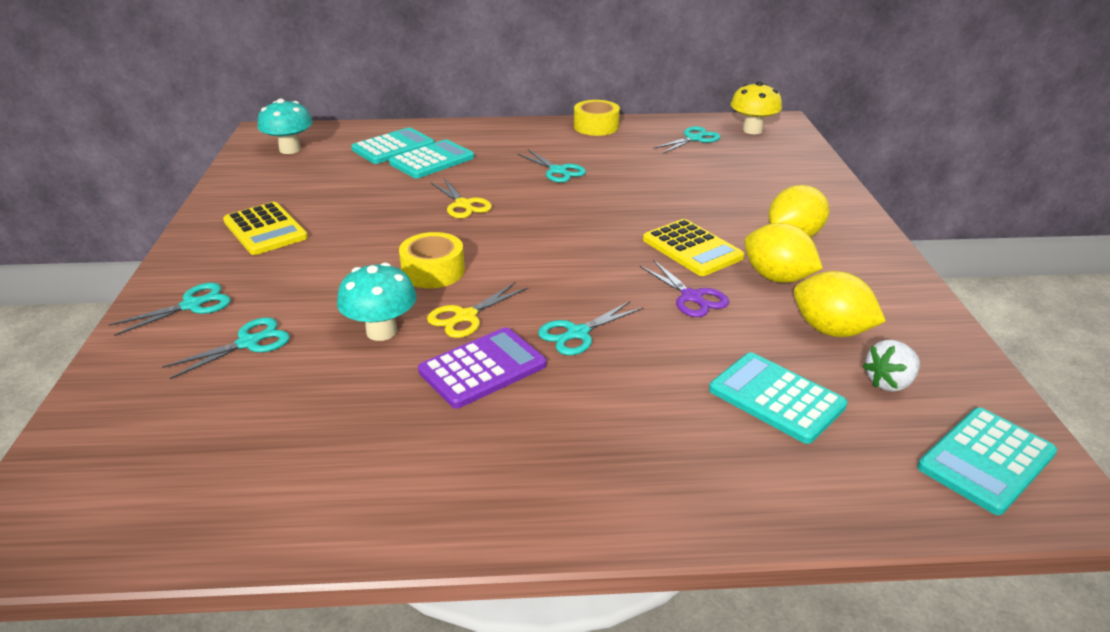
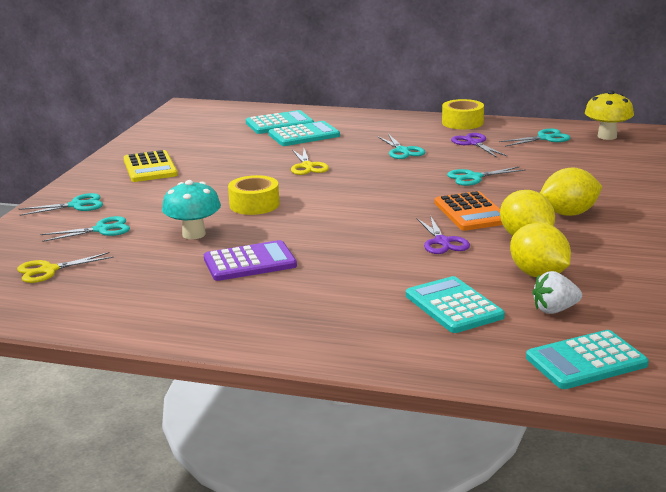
camera: 20 degrees right, 10 degrees down
turquoise mushroom [258,99,313,154] -> none
yellow scissors [427,282,528,338] -> yellow scissors moved to [17,252,113,283]
turquoise scissors [538,301,643,355] -> turquoise scissors moved to [447,167,526,186]
yellow calculator [643,219,744,276] -> orange calculator [435,191,503,231]
none -> purple scissors [451,133,507,158]

